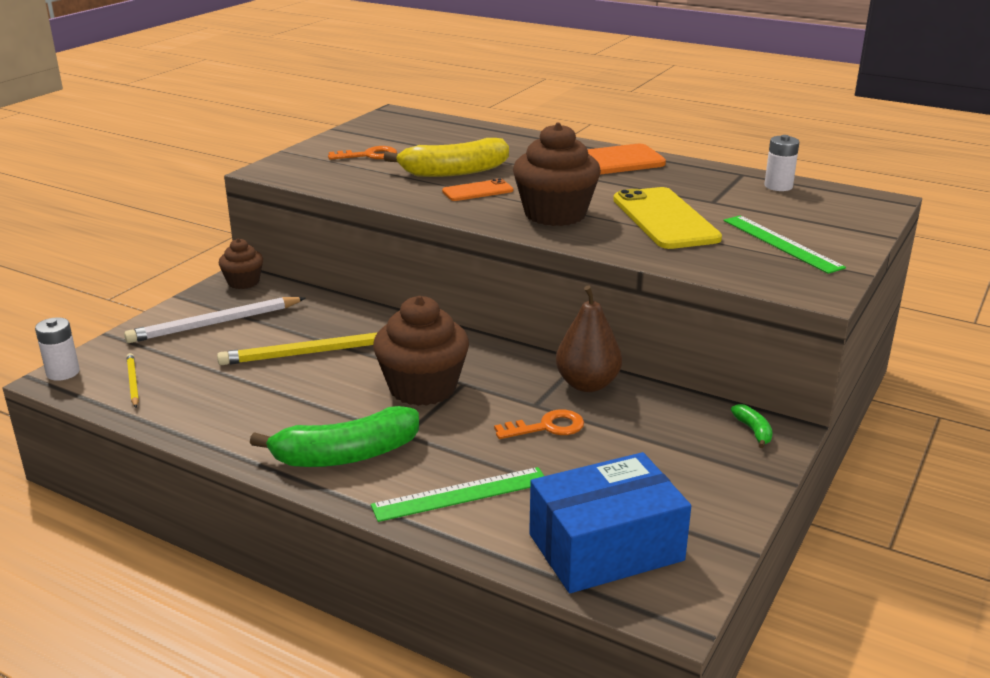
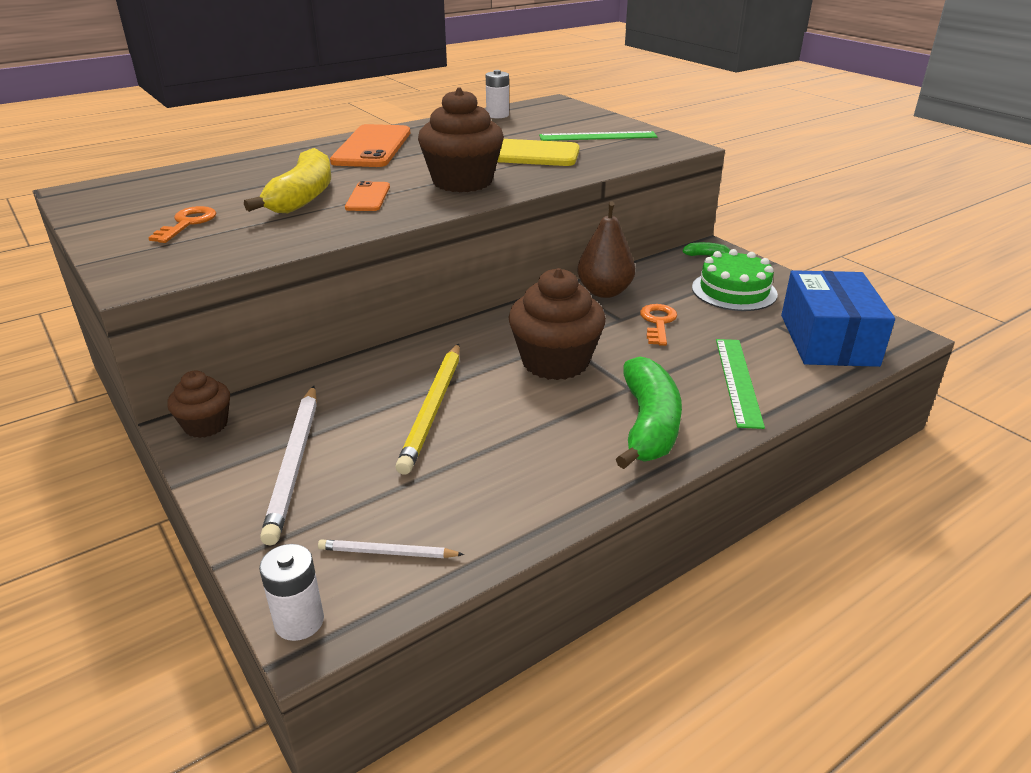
camera: 65 degrees left, 5 degrees up
yellow pencil [127,353,139,408] -> white pencil [318,539,464,558]
none -> green cake [692,249,778,311]

